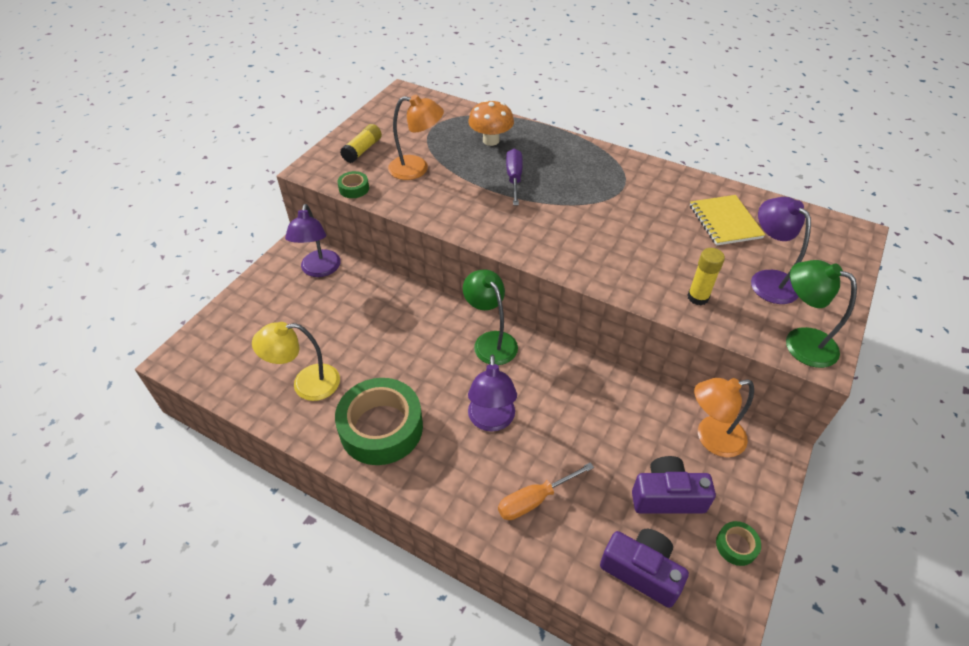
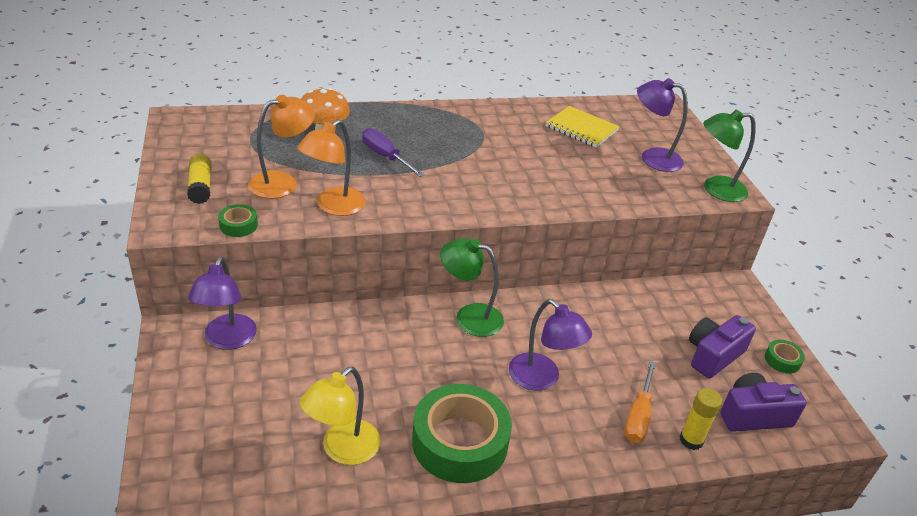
camera: 45 degrees left, 10 degrees down
purple lamp [285,204,340,277] -> purple lamp turned 45 degrees clockwise [188,257,257,350]
yellow glue stick [687,248,725,305] -> yellow glue stick moved to [680,388,722,450]
orange lamp [694,378,754,457] -> orange lamp moved to [297,119,366,216]

